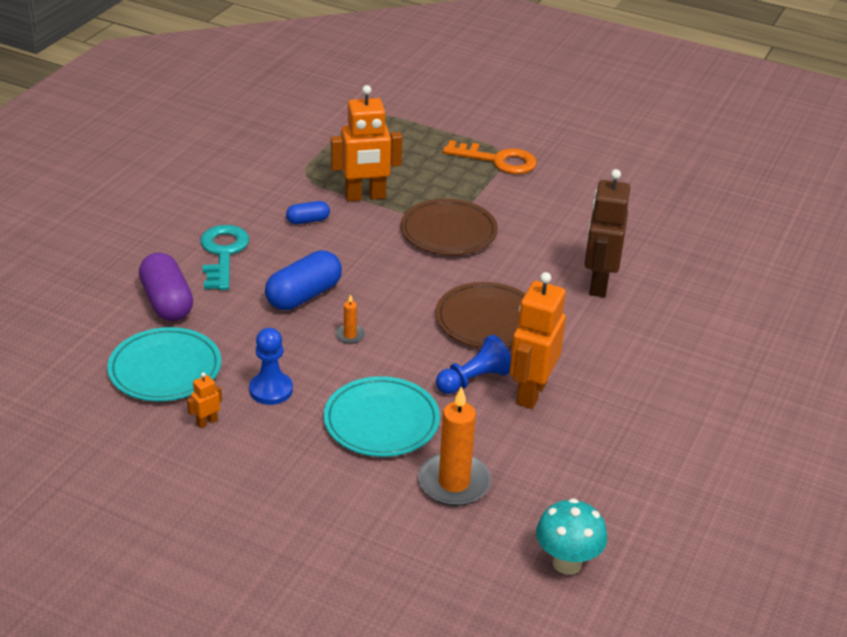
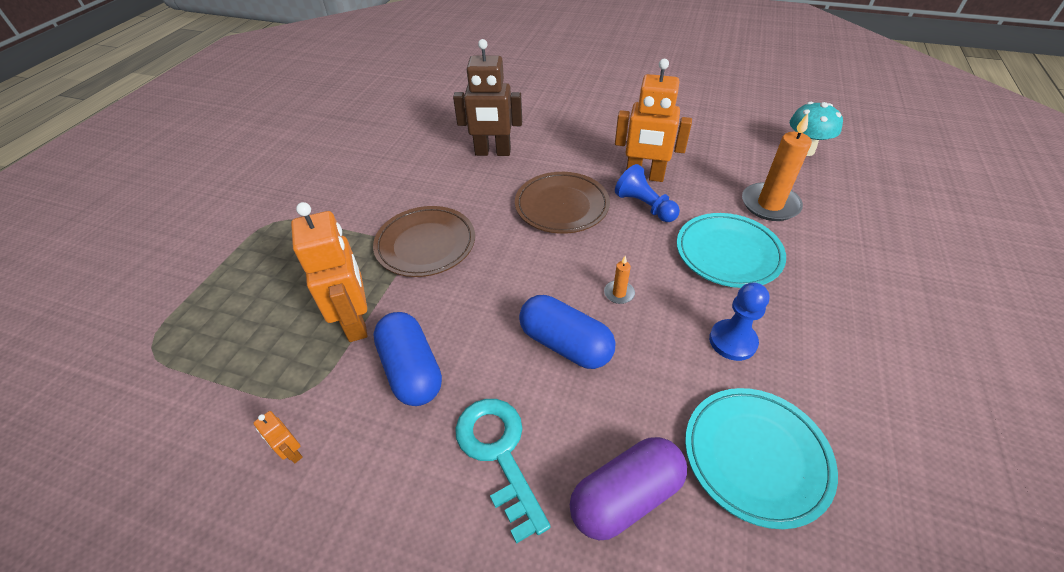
camera: 95 degrees left, 10 degrees up
orange robot [187,372,222,428] -> orange robot moved to [254,411,303,463]
turquoise key [200,225,249,290] -> turquoise key turned 75 degrees clockwise [455,399,551,544]
blue capsule [286,201,330,224] -> blue capsule [373,312,442,406], size x1.86
orange key [443,140,537,174] -> none

